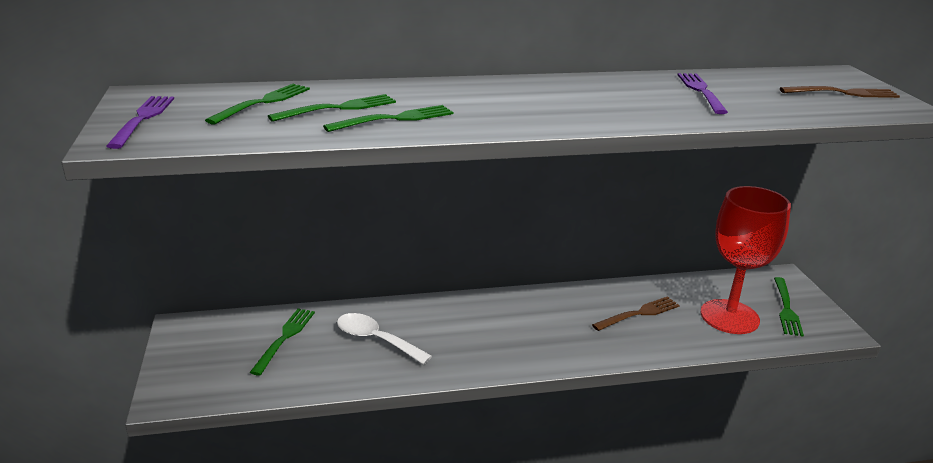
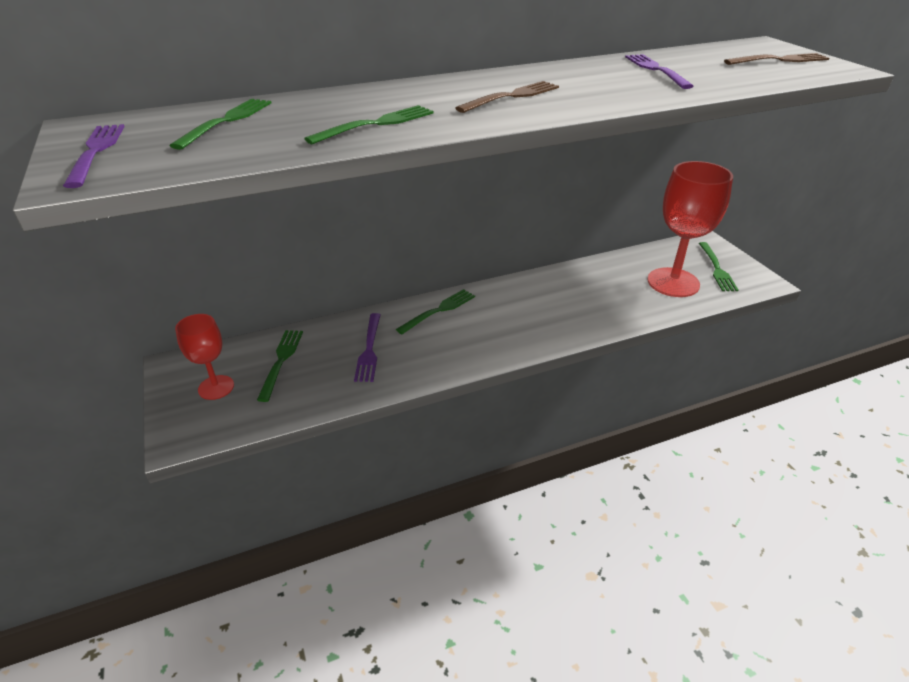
camera: 10 degrees left, 10 degrees up
green fork [268,94,396,122] -> green fork moved to [396,289,475,334]
white spoon [337,313,432,364] -> purple fork [354,313,381,382]
brown fork [592,296,680,331] -> brown fork moved to [455,81,559,113]
none -> red goblet [175,314,234,400]

